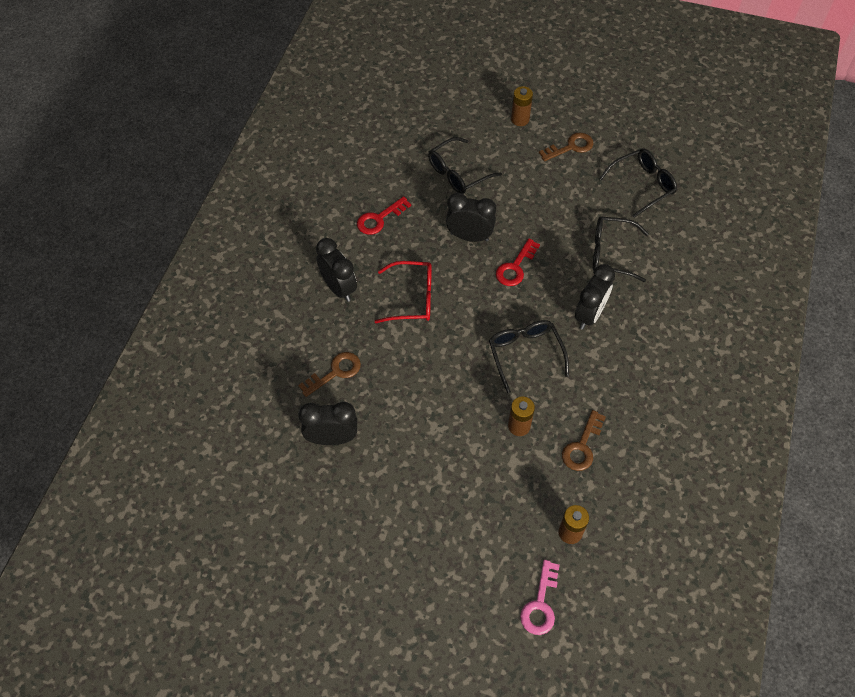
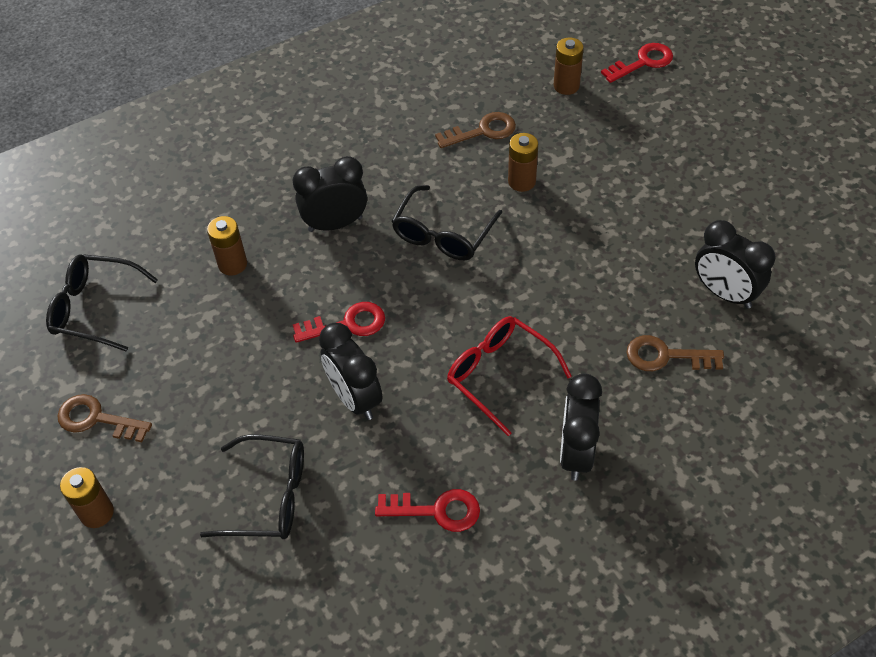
camera: 135 degrees left, 5 degrees down
pink key [520,560,560,635] -> red key [601,43,673,83]
black glasses [593,216,649,282] -> brown battery [207,216,247,275]

